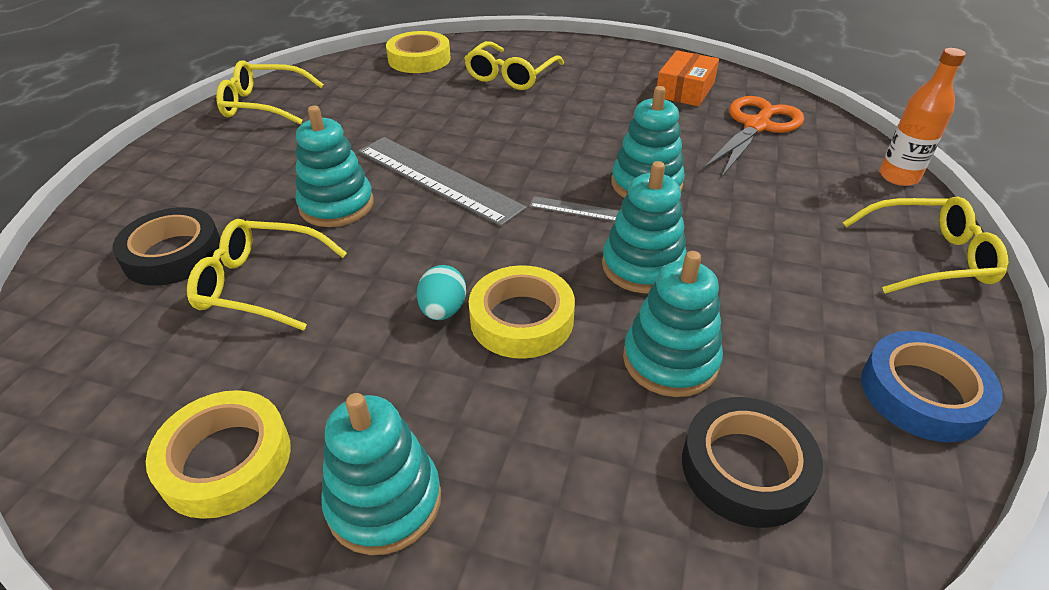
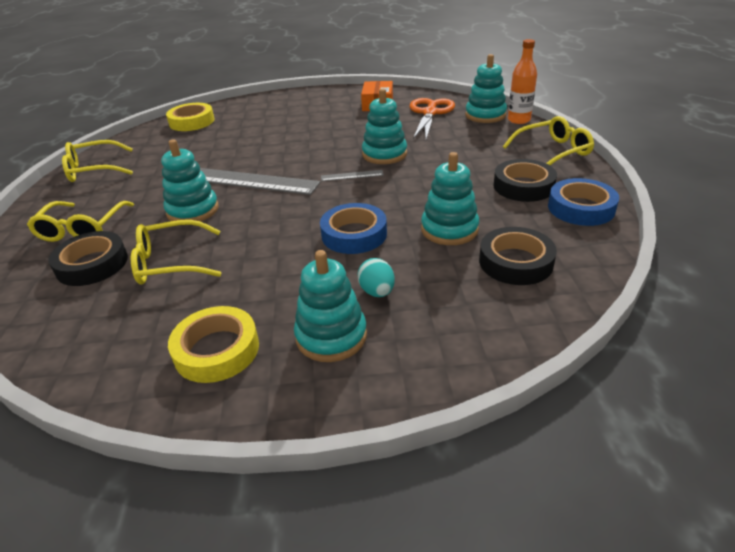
camera: 20 degrees left, 5 degrees down
turquoise egg [417,265,466,320] -> turquoise egg moved to [358,258,395,297]
yellow glasses [464,41,564,90] -> yellow glasses moved to [27,201,134,242]
yellow tape [469,265,575,359] -> blue tape [320,203,387,254]
turquoise stacking toy [602,161,687,293] -> turquoise stacking toy moved to [465,54,507,123]
none -> black tape [493,159,557,202]

